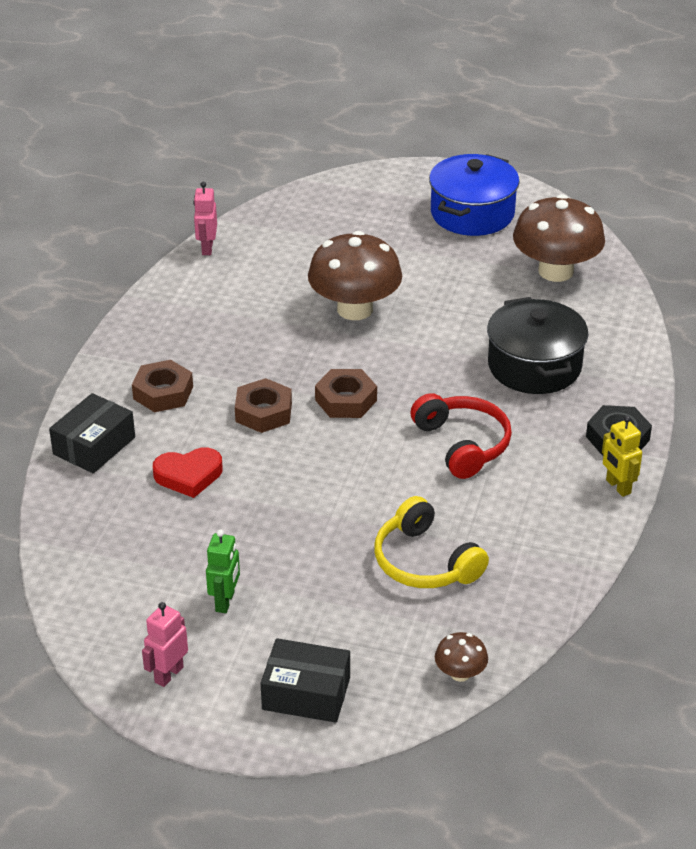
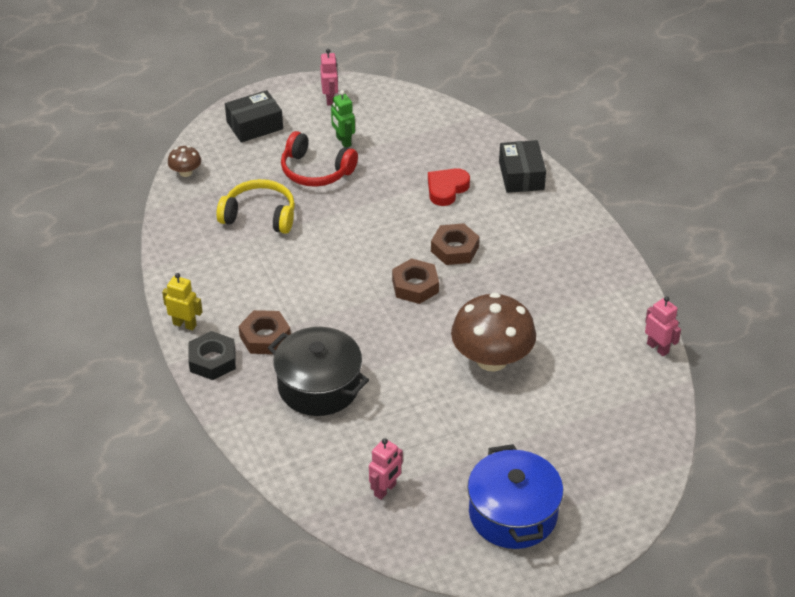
camera: 140 degrees right, 5 degrees up
brown nut [132,360,193,412] -> brown nut moved to [239,310,291,354]
red headphones [411,393,512,479] -> red headphones moved to [281,131,358,187]
brown mushroom [513,194,605,282] -> pink robot [369,439,403,500]

